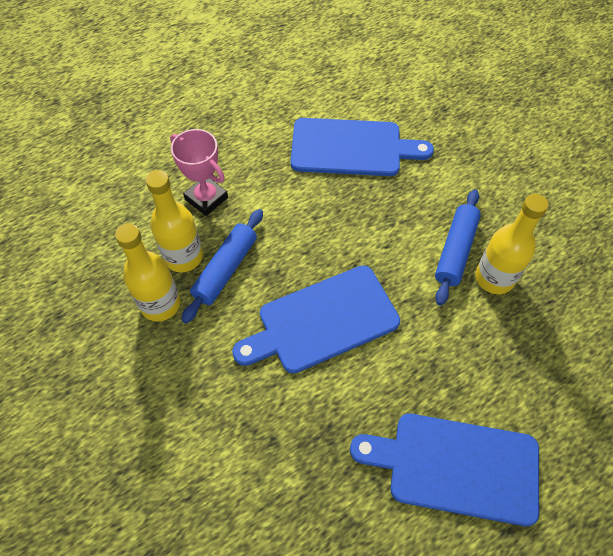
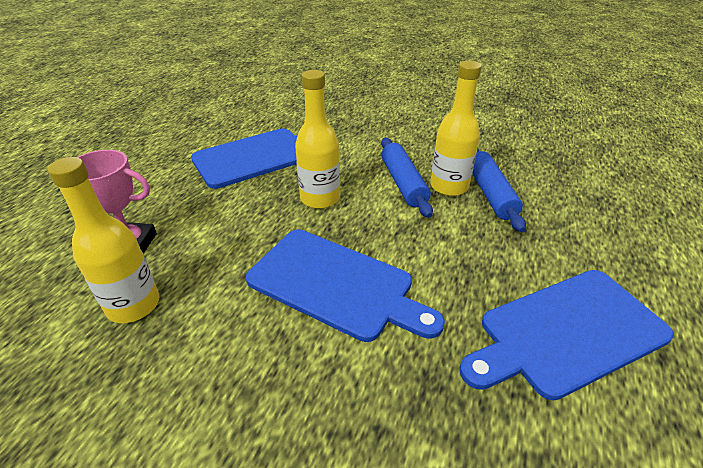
camera: 35 degrees left, 20 degrees down
yellow bottle [115,223,180,322] -> yellow bottle moved to [295,70,340,209]
blue rolling pin [182,209,263,323] -> blue rolling pin moved to [472,148,526,232]
blue cutting board [232,265,400,374] -> blue cutting board turned 90 degrees counterclockwise [246,229,445,342]

